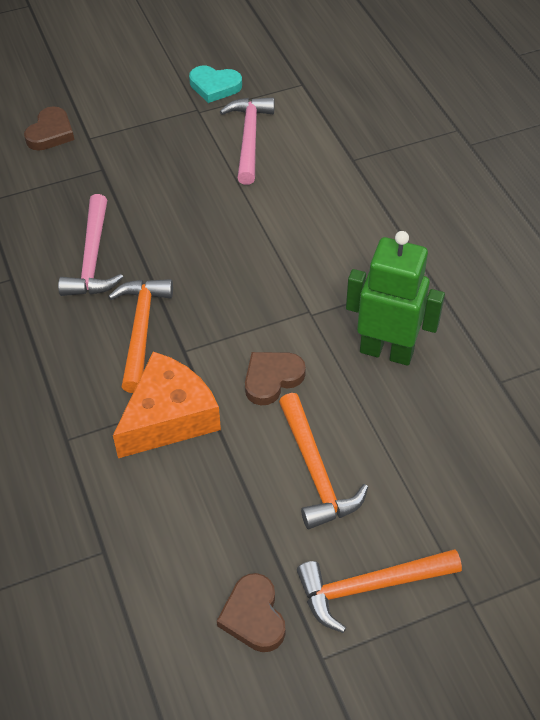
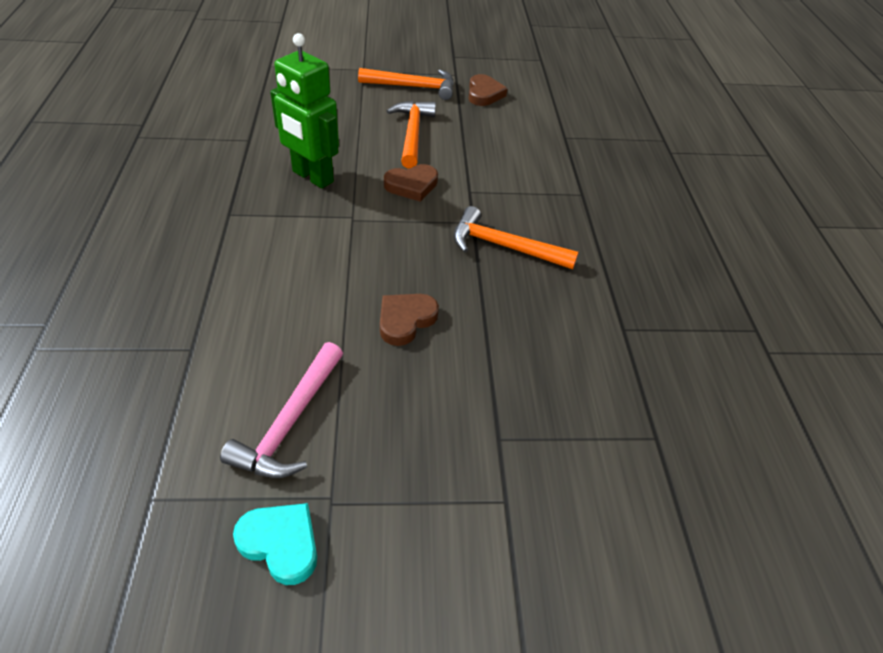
camera: 165 degrees left, 5 degrees down
brown heart [24,106,74,150] -> brown heart moved to [380,294,439,346]
pink hammer [58,194,123,296] -> none
orange hammer [108,279,173,393] -> orange hammer turned 90 degrees clockwise [453,206,578,269]
orange cheese [113,352,221,458] -> none

